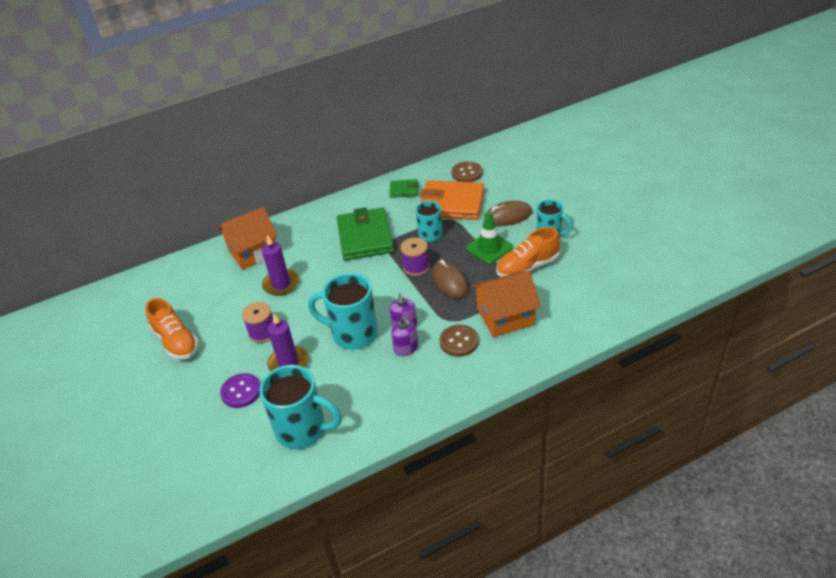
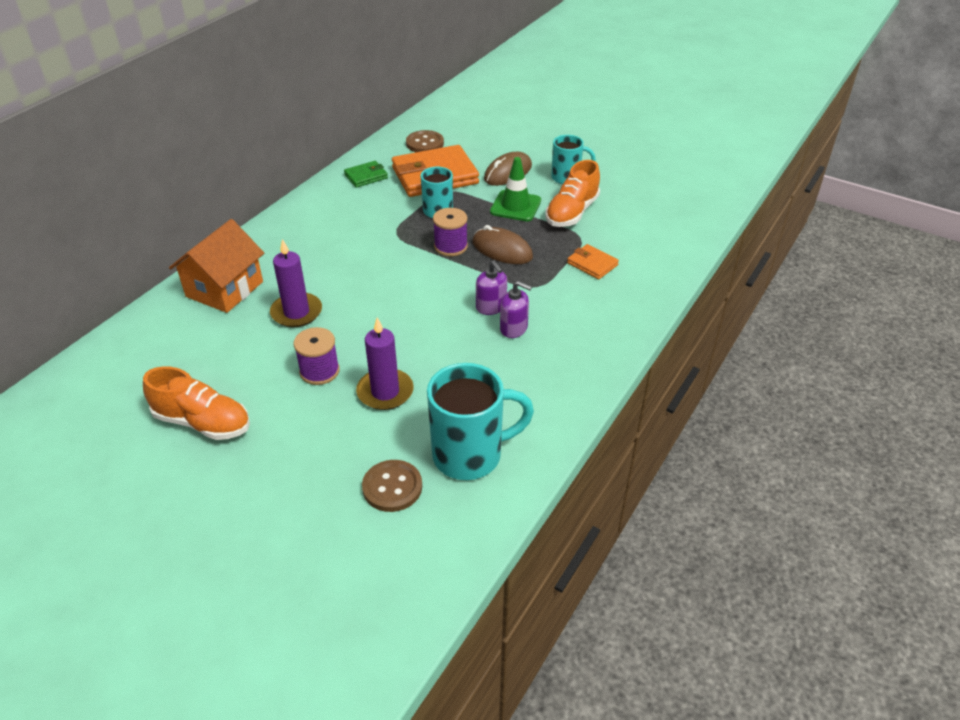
camera: 35 degrees left, 0 degrees up
purple button [220,373,260,408] -> none
turquoise mug [308,273,378,350] -> none
green wallet [337,207,394,261] -> none
brown button [439,325,479,357] -> brown button moved to [362,460,422,512]
orange house [472,271,541,337] -> orange wallet [567,244,619,279]

